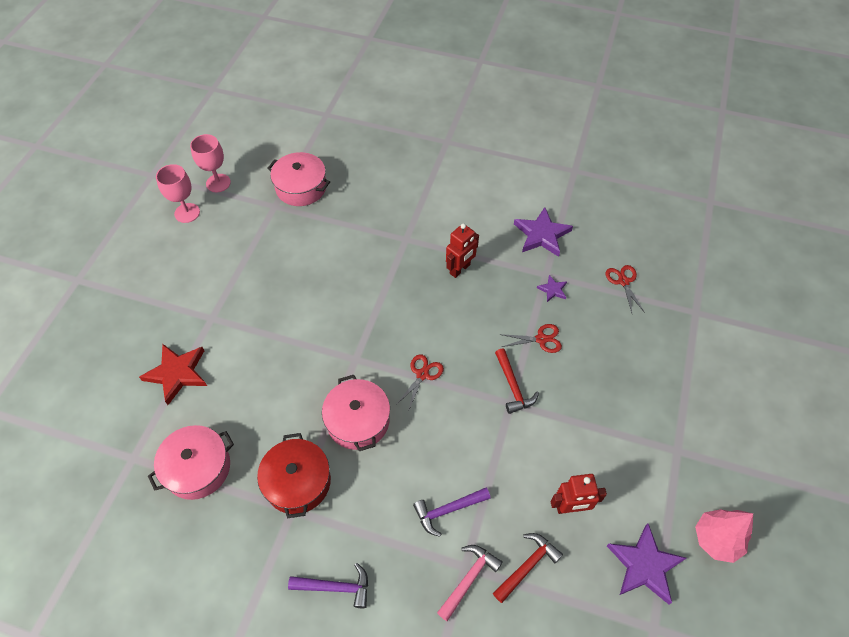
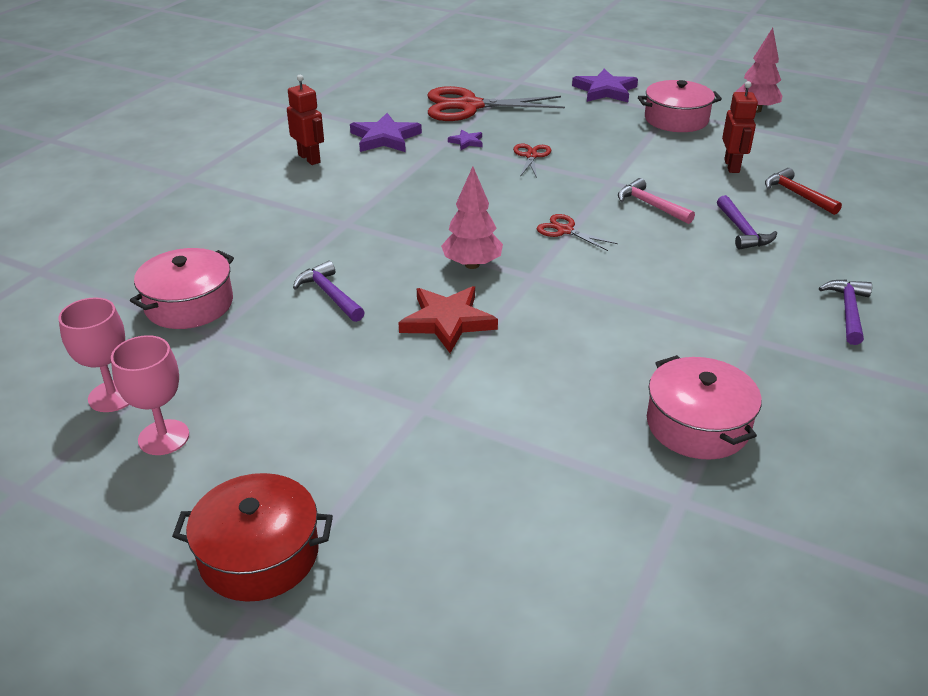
camera: 80 degrees left, 20 degrees down
red star [139,344,207,405] -> red star moved to [398,286,498,353]
red pot [257,433,331,518] -> red pot moved to [172,473,333,602]
pink pot [322,375,390,451] -> pink pot moved to [638,80,722,132]
pink hammer [437,545,503,621] -> pink hammer moved to [618,178,695,224]
red robot [446,223,479,278] -> red robot moved to [287,75,324,165]
red hammer [495,348,539,414] -> none
red scissors [606,265,645,313] -> red scissors [428,86,565,121], size x2.13
purple star [607,524,686,604] -> purple star moved to [572,69,638,102]
none -> purple hammer [293,261,365,322]
none -> pink tree [441,166,503,269]

